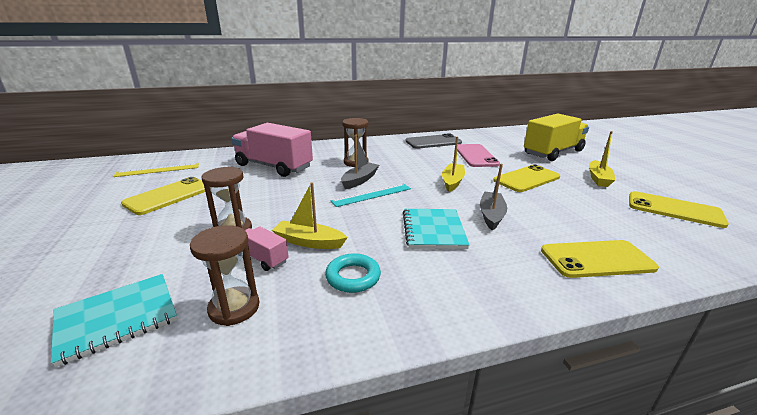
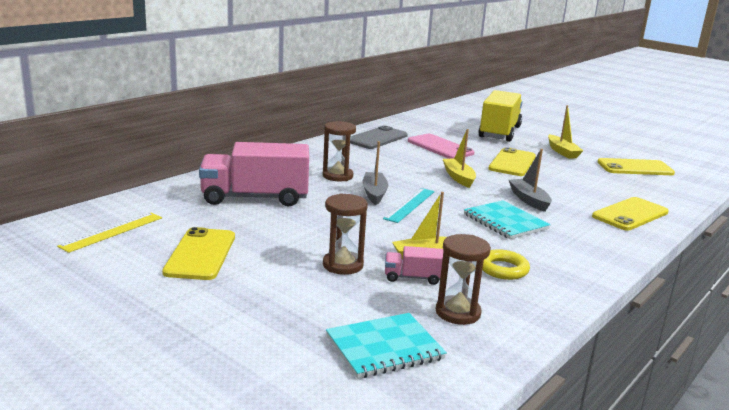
camera: 35 degrees left, 5 degrees down
turquoise notebook [51,274,177,367] -> turquoise notebook turned 45 degrees clockwise [326,313,447,379]
turquoise ring [325,253,381,293] -> yellow ring [482,249,530,280]

